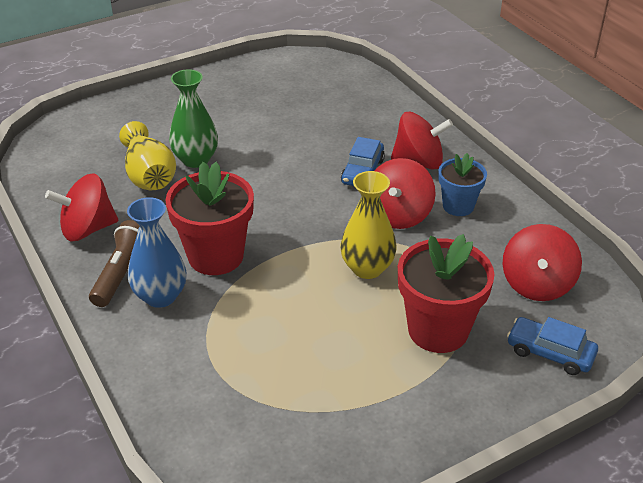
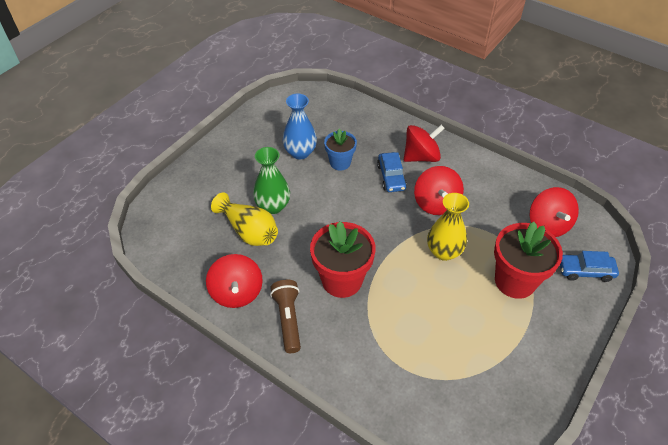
camera: 25 degrees left, 10 degrees up
red spinning top [45,173,118,241] -> red spinning top turned 60 degrees counterclockwise [206,254,263,308]
blue vase [127,197,186,308] -> blue vase moved to [282,94,317,159]
blue flower pot [438,153,487,216] -> blue flower pot moved to [324,128,357,170]

